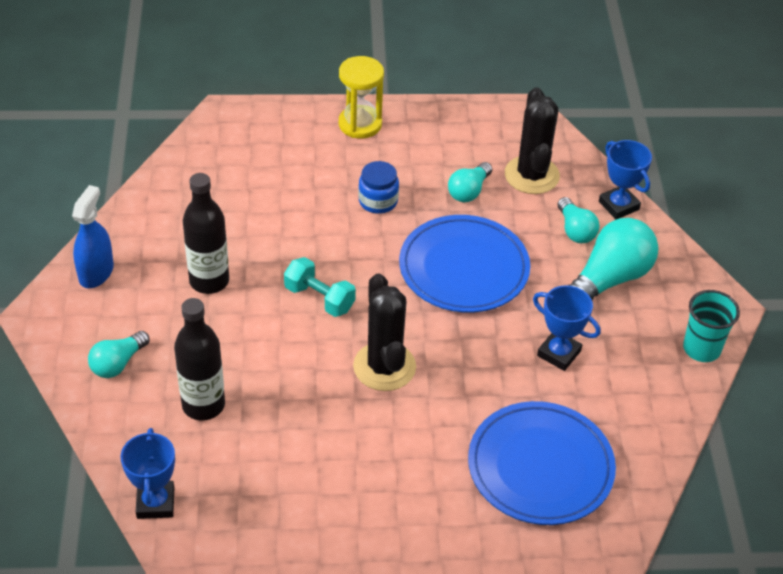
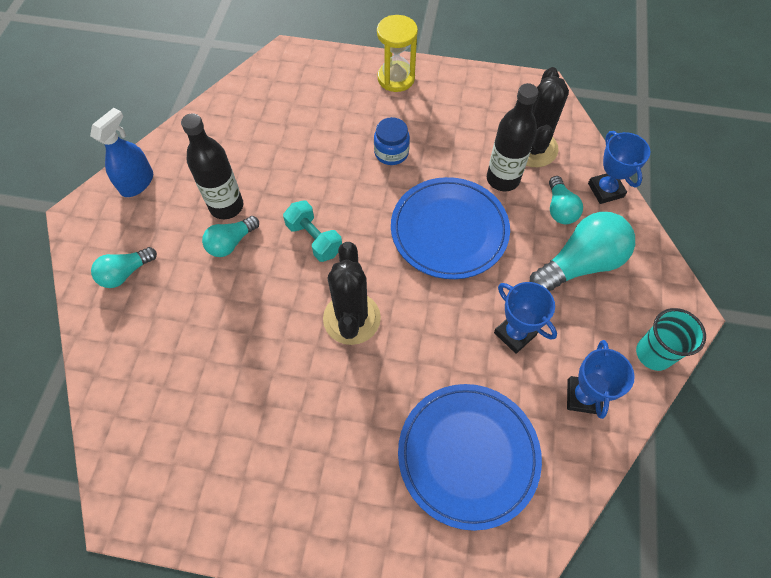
camera: 15 degrees right, 15 degrees up
blue trophy [121,428,175,519] -> blue trophy moved to [567,340,635,419]
black bottle [174,298,225,421] -> black bottle moved to [487,83,538,192]
turquoise light bulb [448,162,492,202] -> turquoise light bulb moved to [202,216,259,257]

